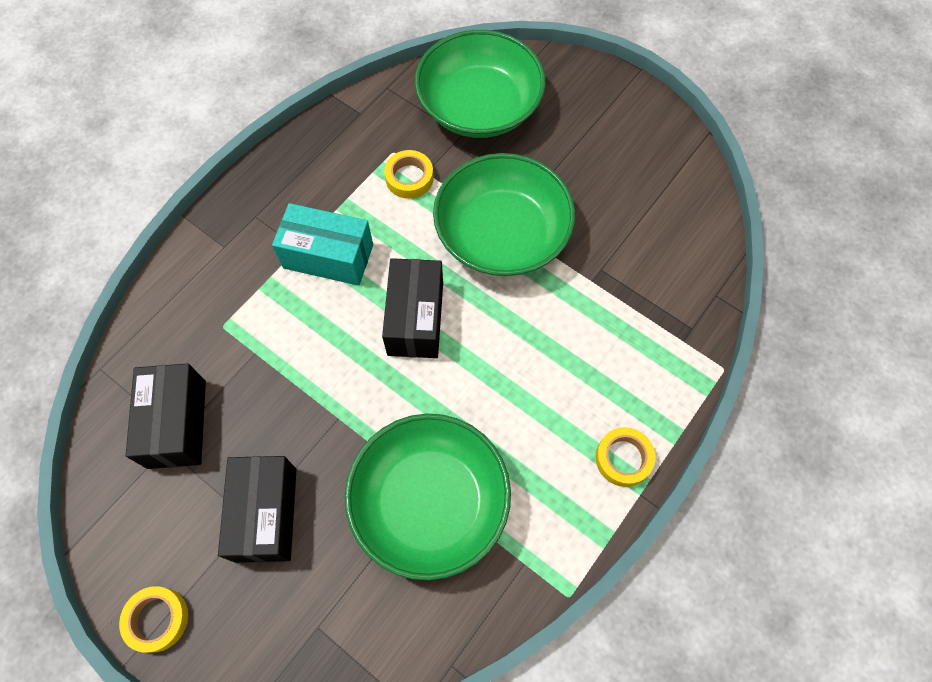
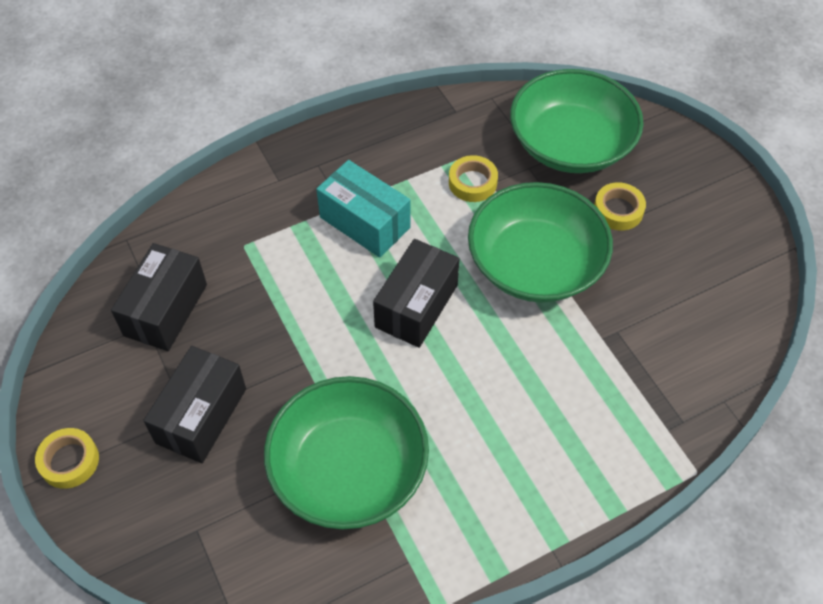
camera: 25 degrees right, 10 degrees down
yellow tape [595,427,656,487] -> yellow tape moved to [594,182,646,231]

